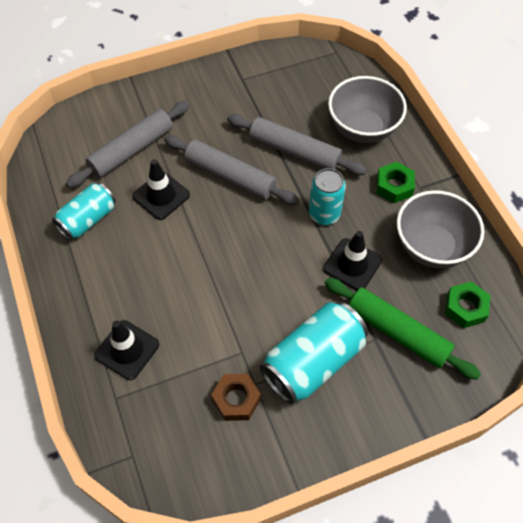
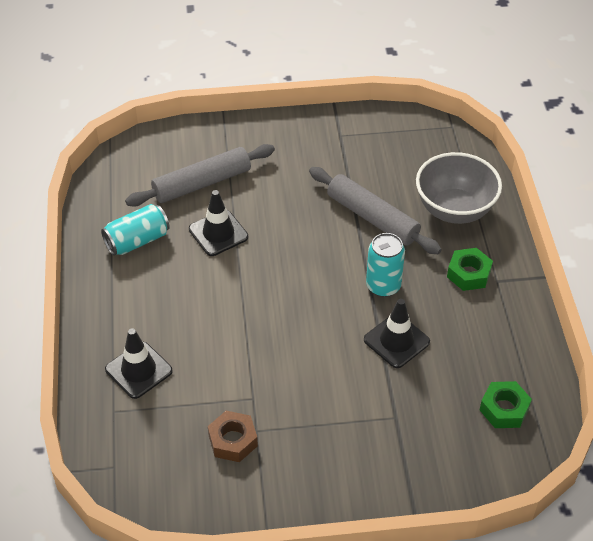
camera: 15 degrees right, 10 degrees down
grey rolling pin [164,135,299,205] -> none
turquoise can [260,301,368,404] -> none
green rolling pin [325,278,481,380] -> none
grey bowl [397,190,484,268] -> none

